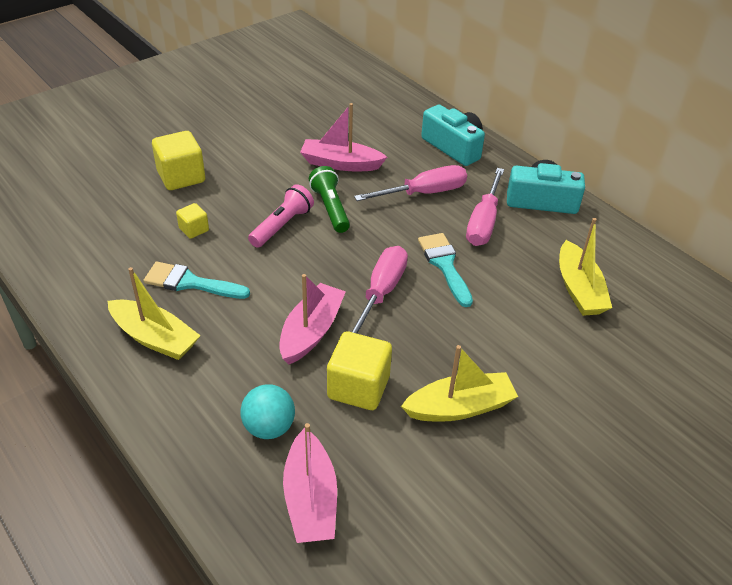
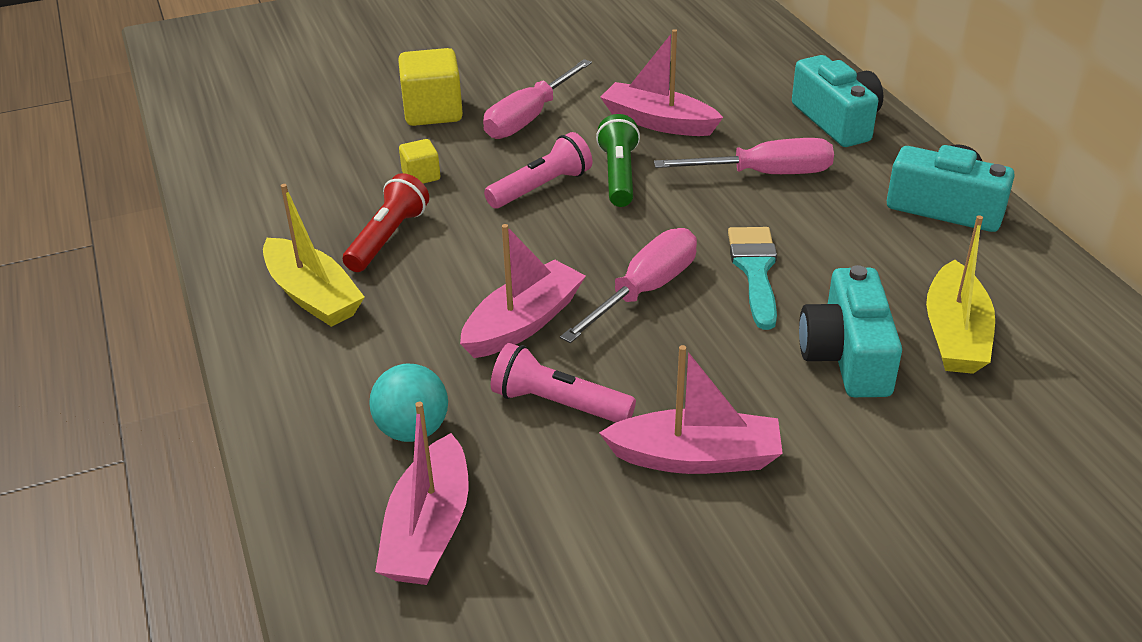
camera: 20 degrees right, 5 degrees down
turquoise brush [144,262,250,299] -> red flashlight [343,173,429,272]
yellow cube [327,331,392,410] -> pink flashlight [491,343,636,423]
yellow boat [401,345,518,422] -> pink boat [599,345,783,474]
pink screwdriver [466,168,504,246] -> pink screwdriver moved to [483,59,592,139]
none -> turquoise camera [799,265,902,397]

